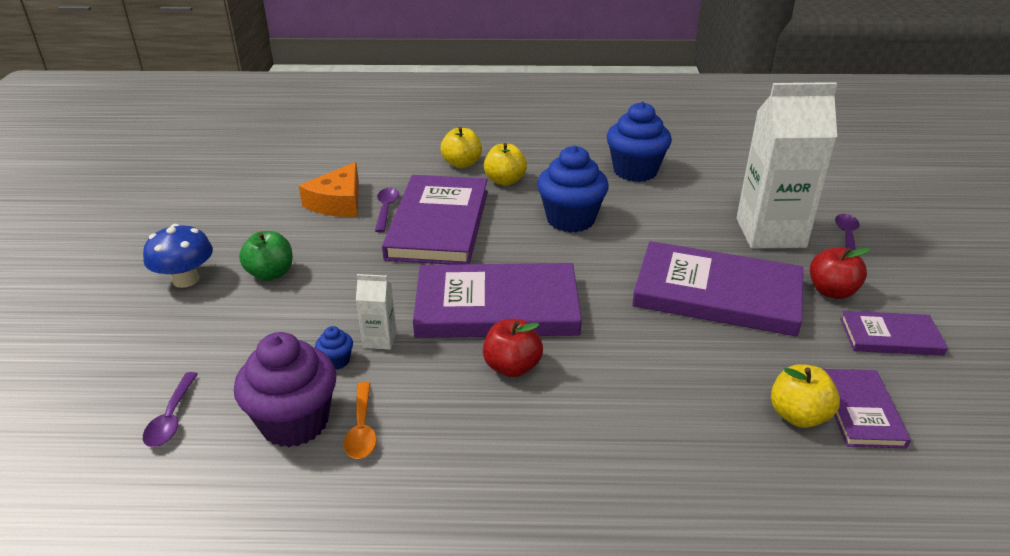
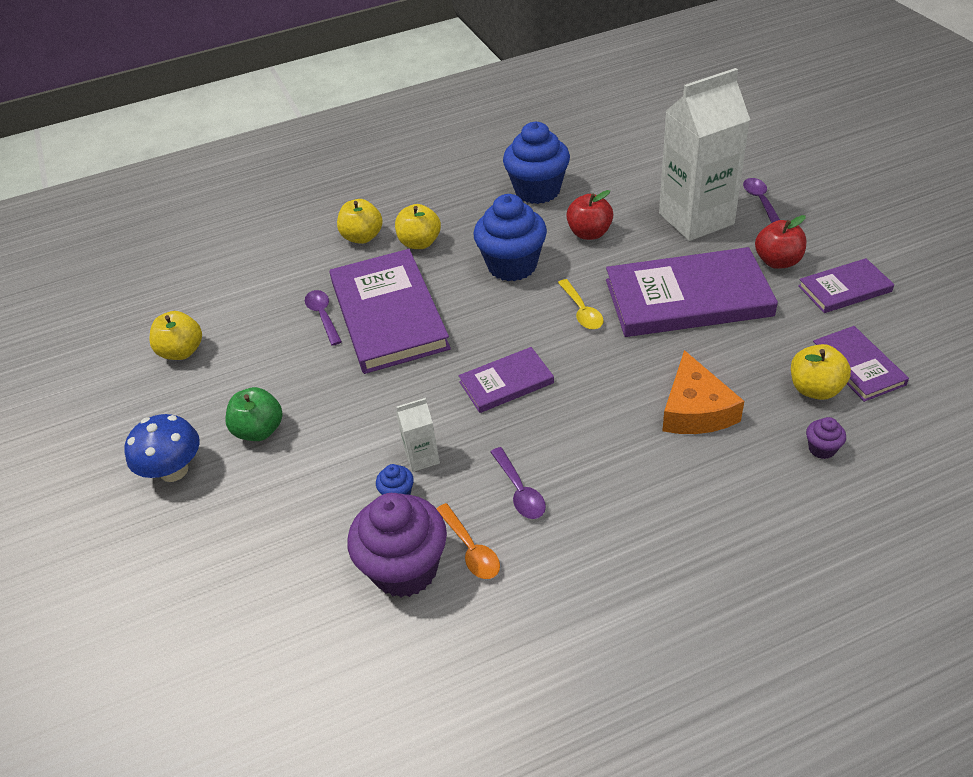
camera: 20 degrees left, 10 degrees up
purple spoon [143,372,198,447] -> purple spoon moved to [491,447,546,519]
orange cheese [299,162,359,217] -> orange cheese moved to [662,350,744,434]
purple book [413,263,582,338] -> purple book [458,347,554,413], size x0.52
red apple [483,319,543,377] -> red apple moved to [566,190,613,240]
none -> yellow apple [149,311,202,360]
none -> yellow spoon [558,279,604,330]
none -> purple cupcake [806,417,846,459]

